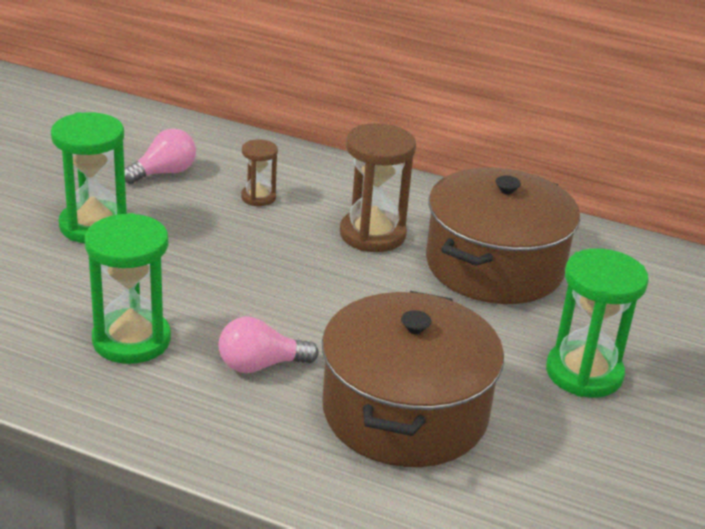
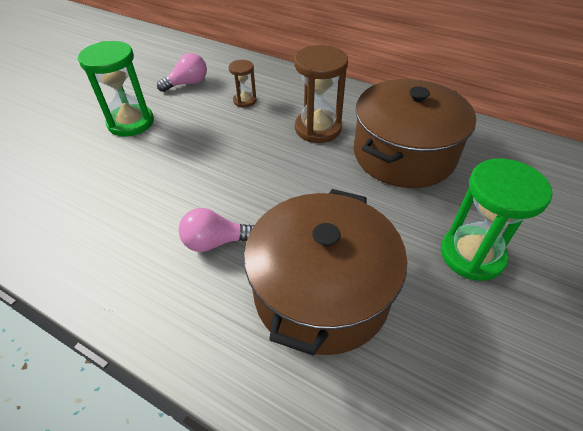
camera: 10 degrees right, 15 degrees up
green hourglass [85,213,171,364] -> none

